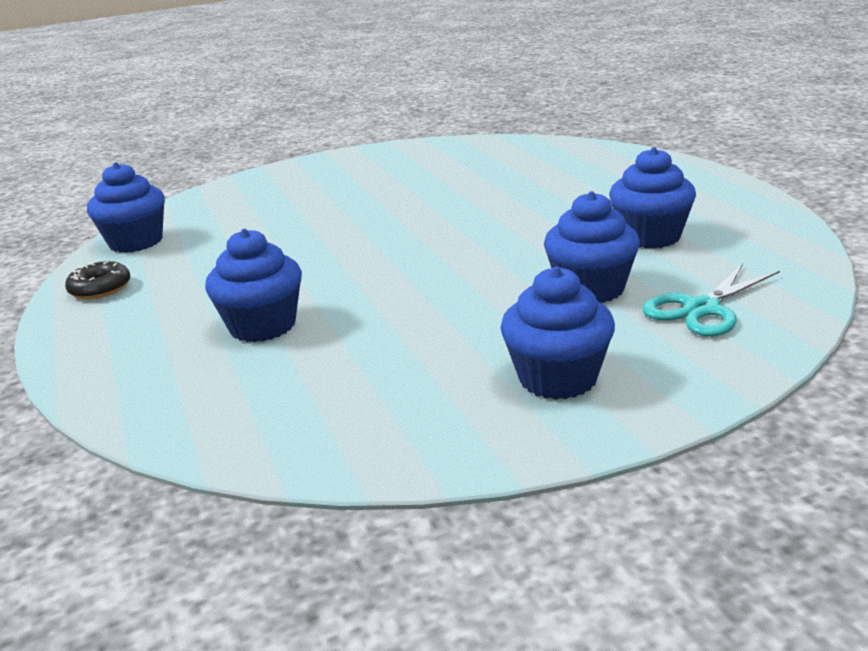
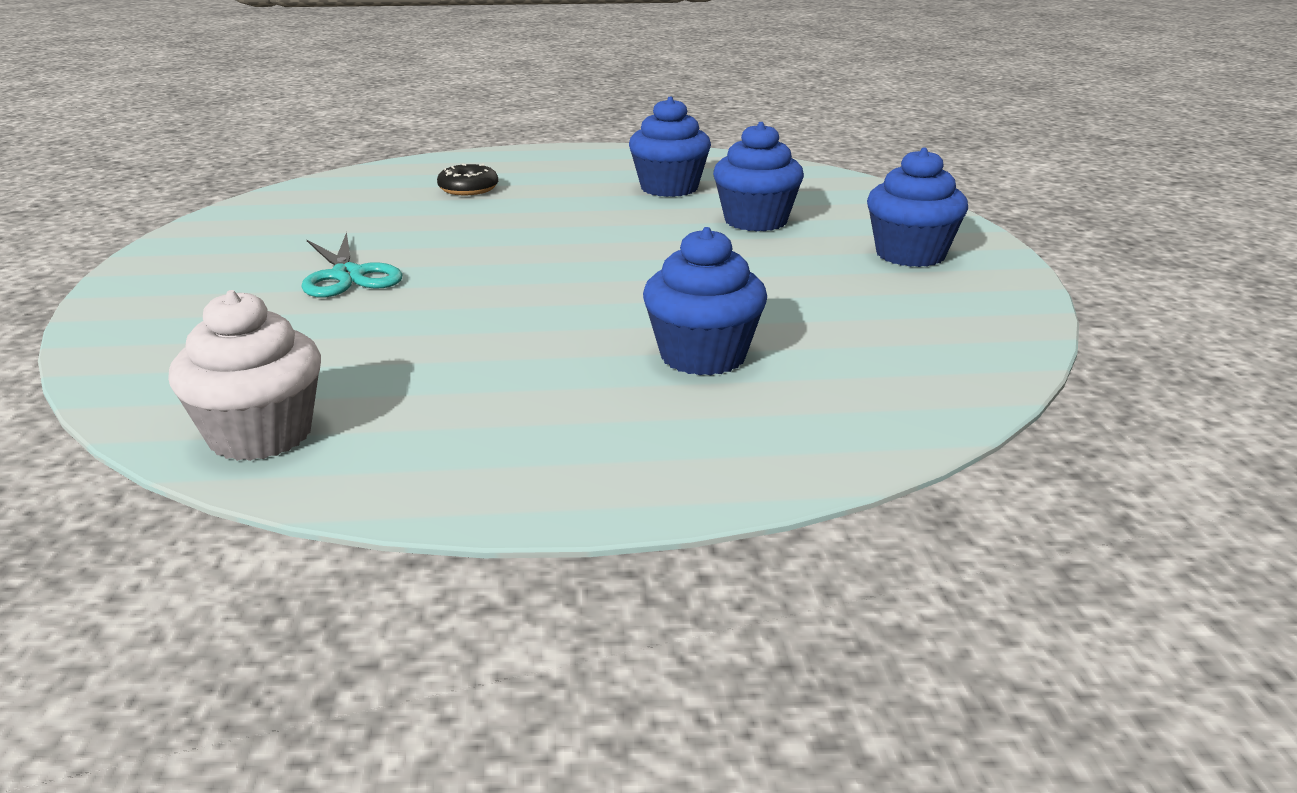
camera: 75 degrees left, 0 degrees up
black donut [65,261,130,299] -> black donut moved to [437,164,498,195]
blue cupcake [87,162,165,253] -> white cupcake [168,290,321,461]
turquoise scissors [642,263,780,337] -> turquoise scissors moved to [301,232,403,298]

